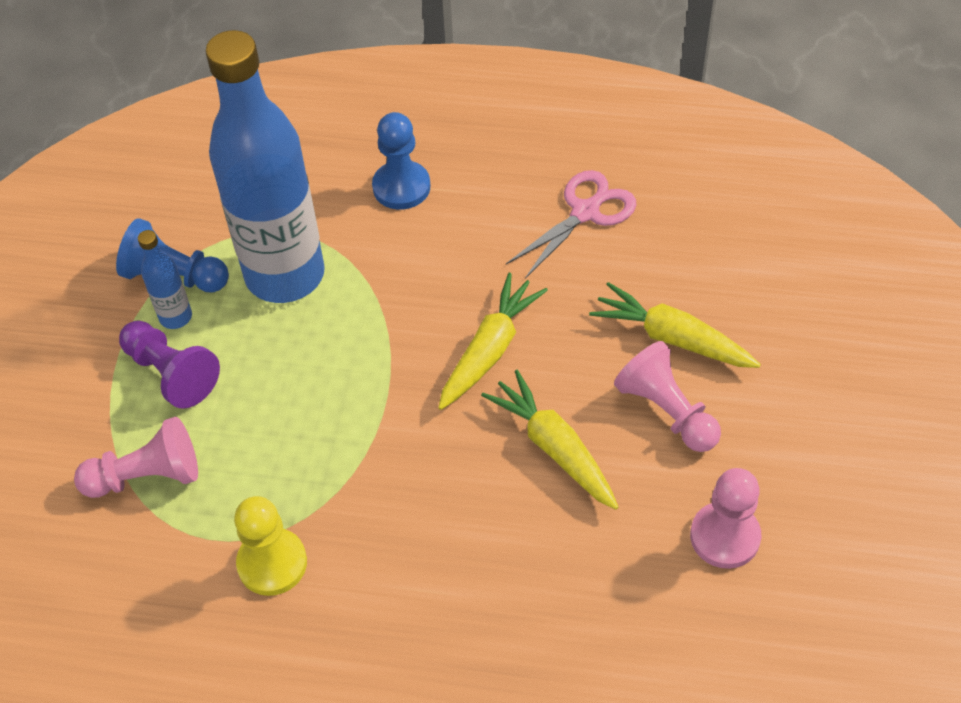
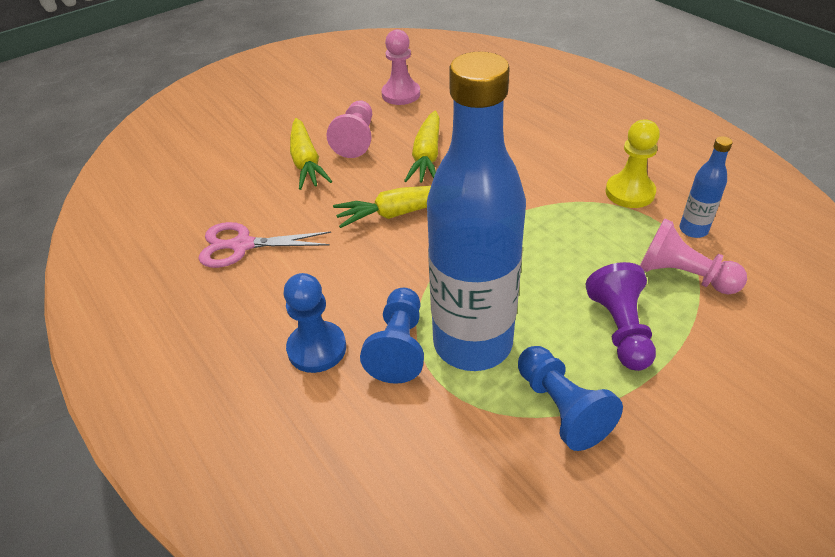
camera: 135 degrees left, 10 degrees down
blue bottle [138,230,192,329] -> blue bottle moved to [680,136,733,238]
none -> blue pawn [360,288,424,384]

